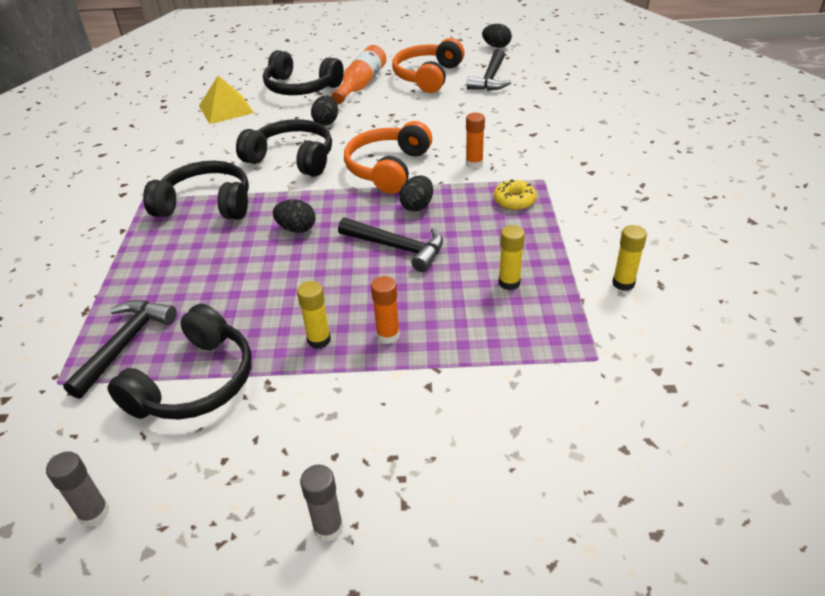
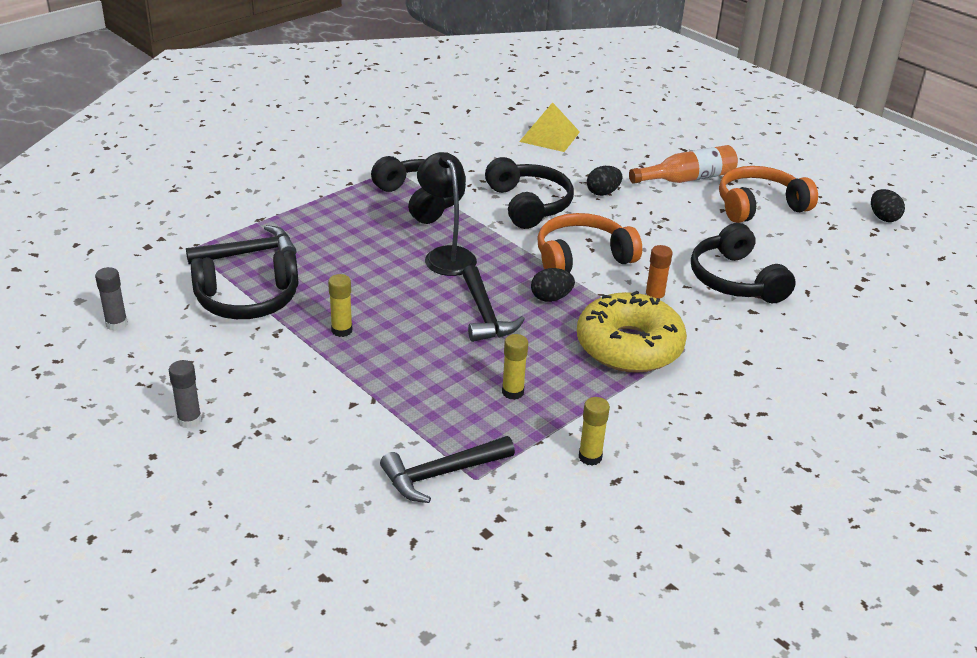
camera: 45 degrees right, 5 degrees down
black headphones [263,50,344,95] -> black headphones moved to [691,223,796,303]
black egg [273,199,316,233] -> black lamp [417,152,477,276]
orange glue stick [371,276,400,344] -> none
black hammer [467,48,511,91] -> black hammer moved to [380,436,515,503]
yellow donut [494,179,537,210] -> yellow donut [577,291,687,373], size x2.30

